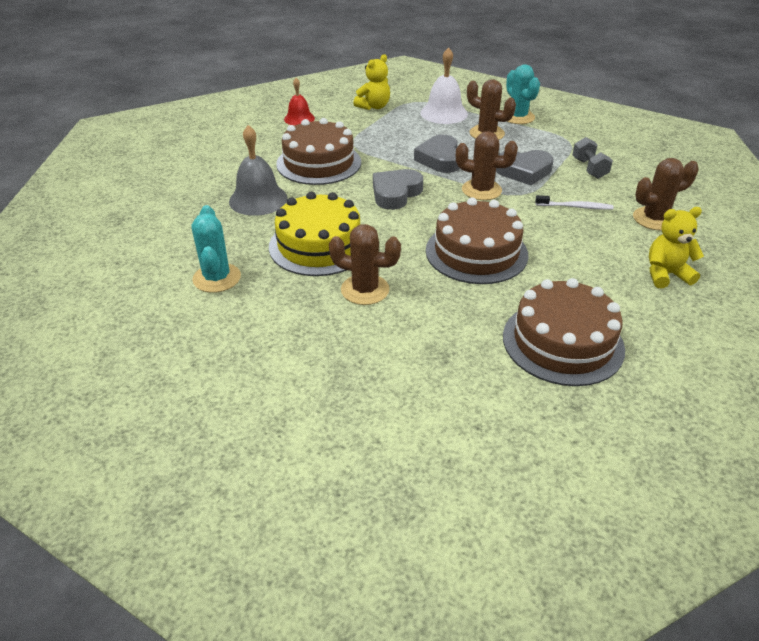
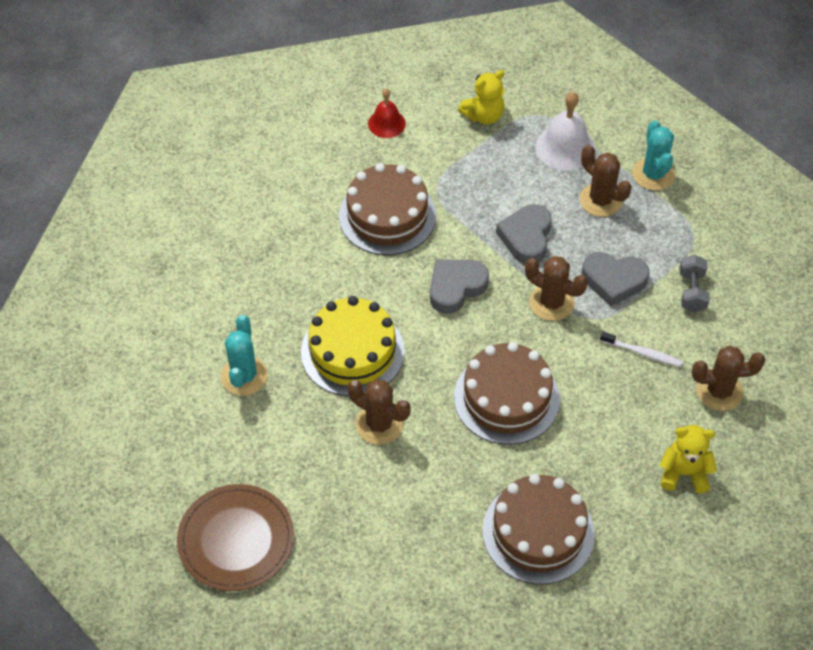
camera: 15 degrees right, 15 degrees up
grey bell [229,125,288,216] -> none
none -> brown plate [177,484,294,591]

